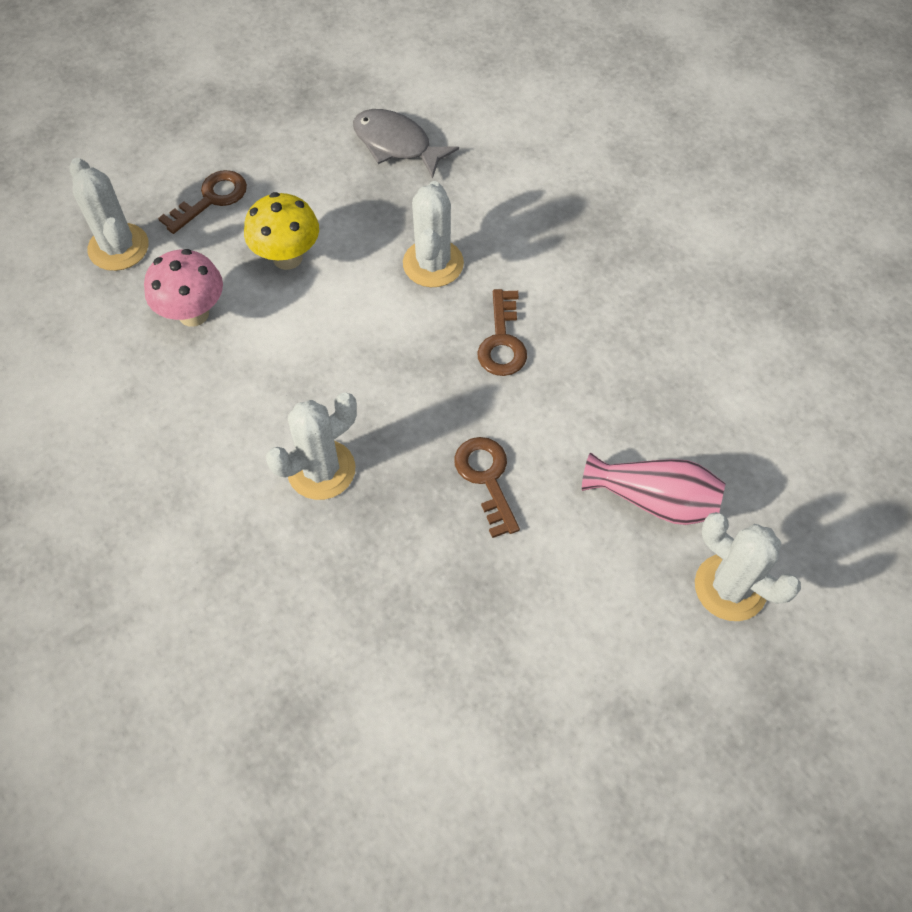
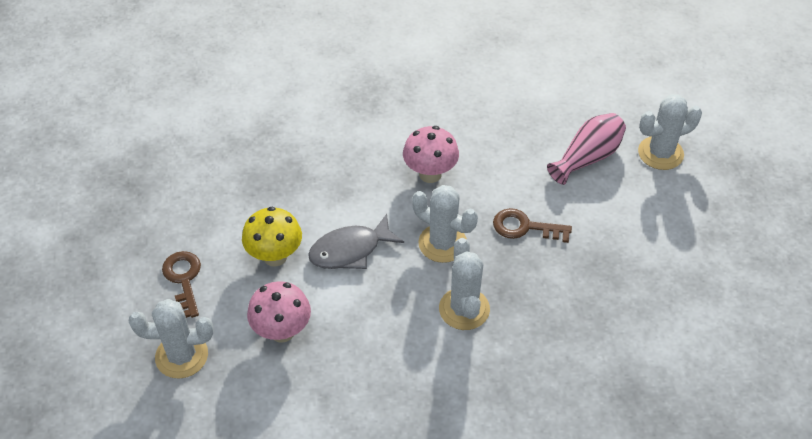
camera: 60 degrees left, 10 degrees down
grey fish [353,109,459,179] -> grey fish moved to [308,214,404,269]
white cactus [403,181,464,287] -> white cactus moved to [412,185,478,263]
brown key [477,289,527,376] -> pink mushroom [403,126,459,183]

